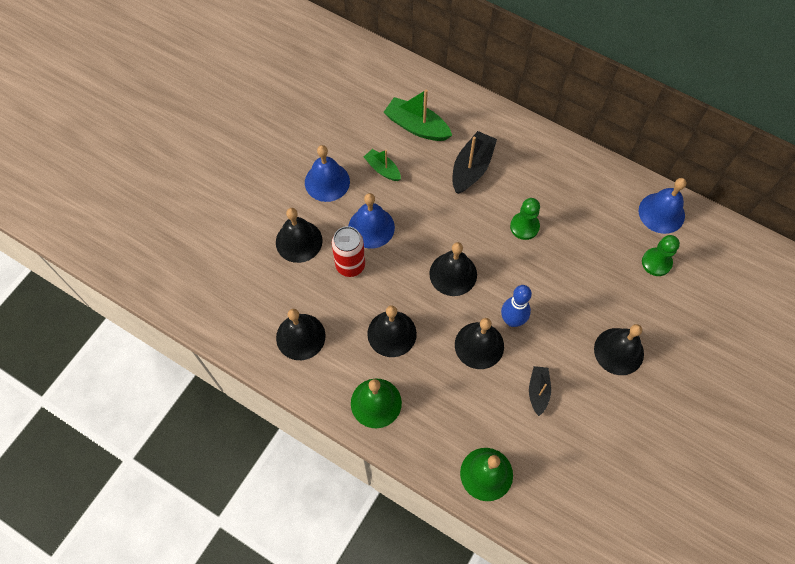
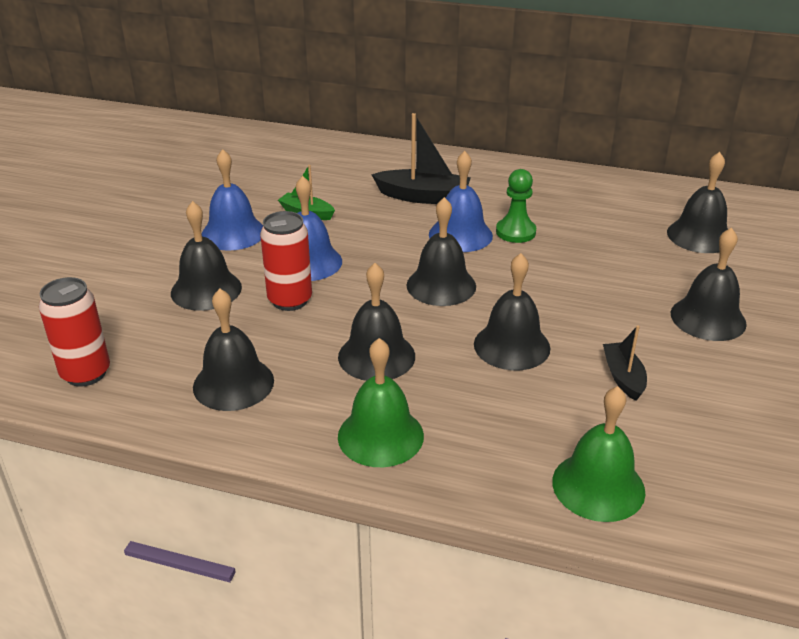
camera: 15 degrees left, 30 degrees down
green boat [384,89,452,141] -> none
black boat [452,131,497,194] -> black boat turned 90 degrees clockwise [371,113,471,204]
blue bowling pin [501,285,532,327] -> none
blue bell [639,178,686,234] -> blue bell moved to [429,151,493,252]
green pawn [642,235,680,276] -> black bell [667,152,728,253]
none -> red can [39,277,110,387]

